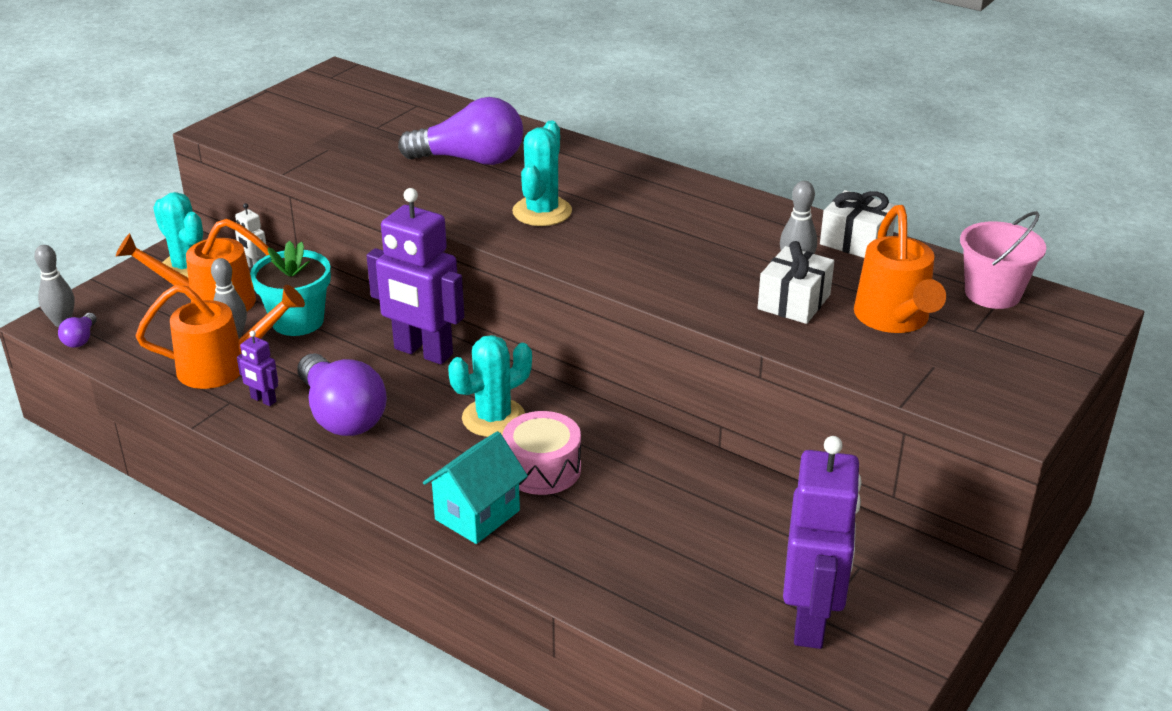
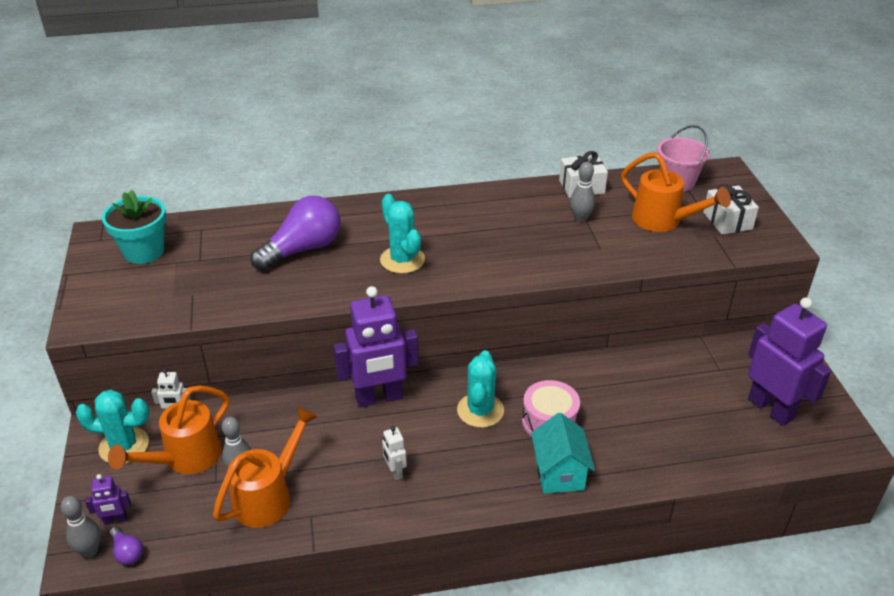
camera: 45 degrees left, 5 degrees up
purple robot [237,331,278,406] -> purple robot moved to [85,474,131,525]
turquoise flower pot [250,241,331,336] -> turquoise flower pot moved to [102,190,166,264]
purple light bulb [297,353,387,436] -> white robot [382,426,407,480]
white gift [758,241,834,324] -> white gift moved to [703,184,759,235]

